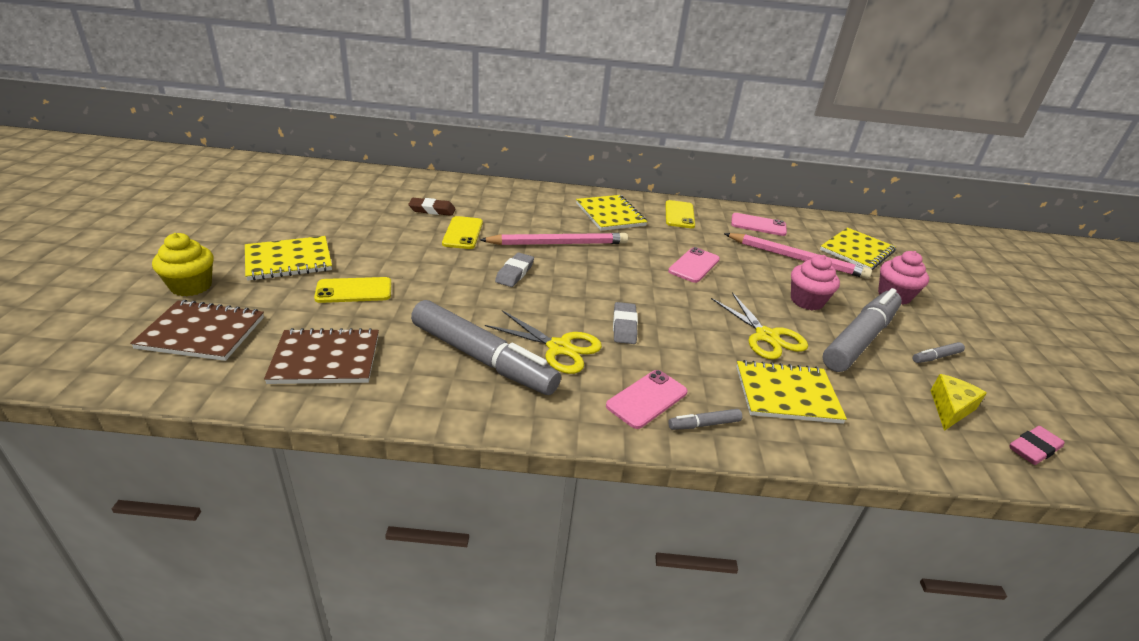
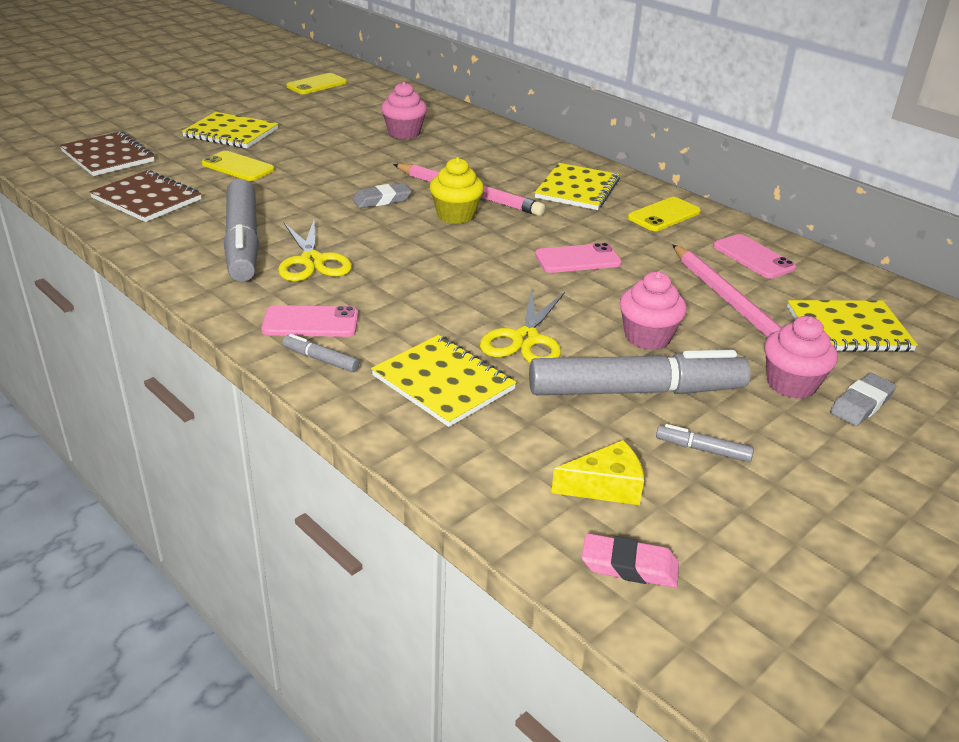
camera: 45 degrees right, 0 degrees up
yellow cupcake [152,233,214,296] -> yellow cupcake moved to [430,157,484,224]
brown eraser [408,198,455,216] -> pink cupcake [381,82,427,139]
yellow phone [442,216,483,249] -> yellow phone moved to [286,73,347,94]
grey eraser [613,302,638,344] -> grey eraser moved to [830,373,896,426]

